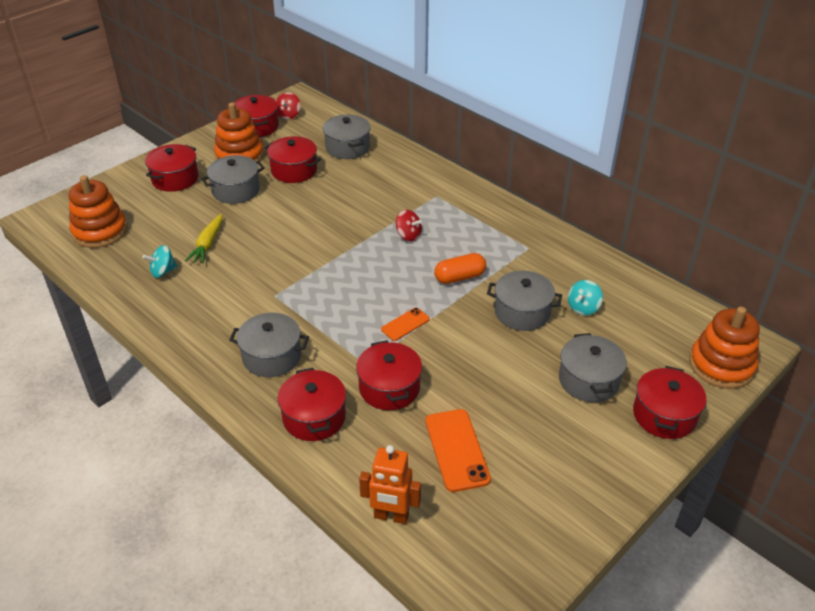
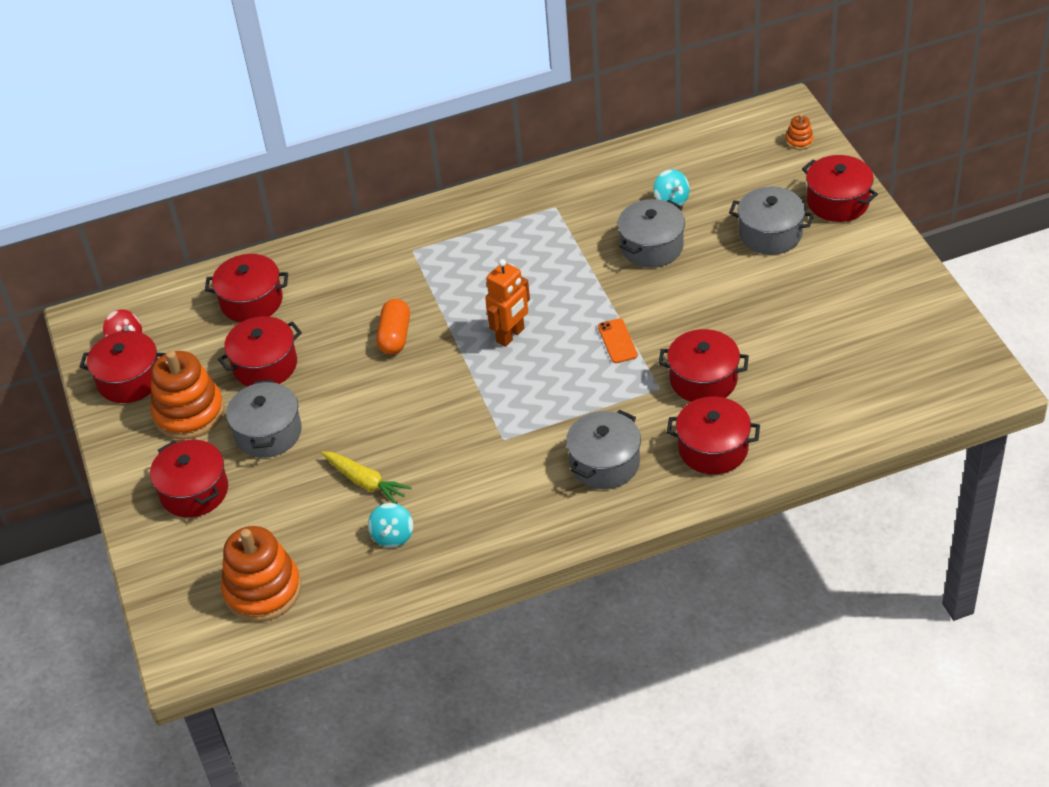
camera: 60 degrees left, 5 degrees up
grey pot [323,115,371,159] -> red pot [205,254,288,323]
orange robot [359,445,421,524] -> orange robot moved to [485,259,530,347]
red spinning top [396,210,422,241] -> none
orange phone [426,409,491,492] -> none
orange capsule [434,253,486,284] -> orange capsule moved to [376,299,410,355]
orange stacking toy [689,307,760,389] -> orange stacking toy [786,114,814,150], size x0.43

